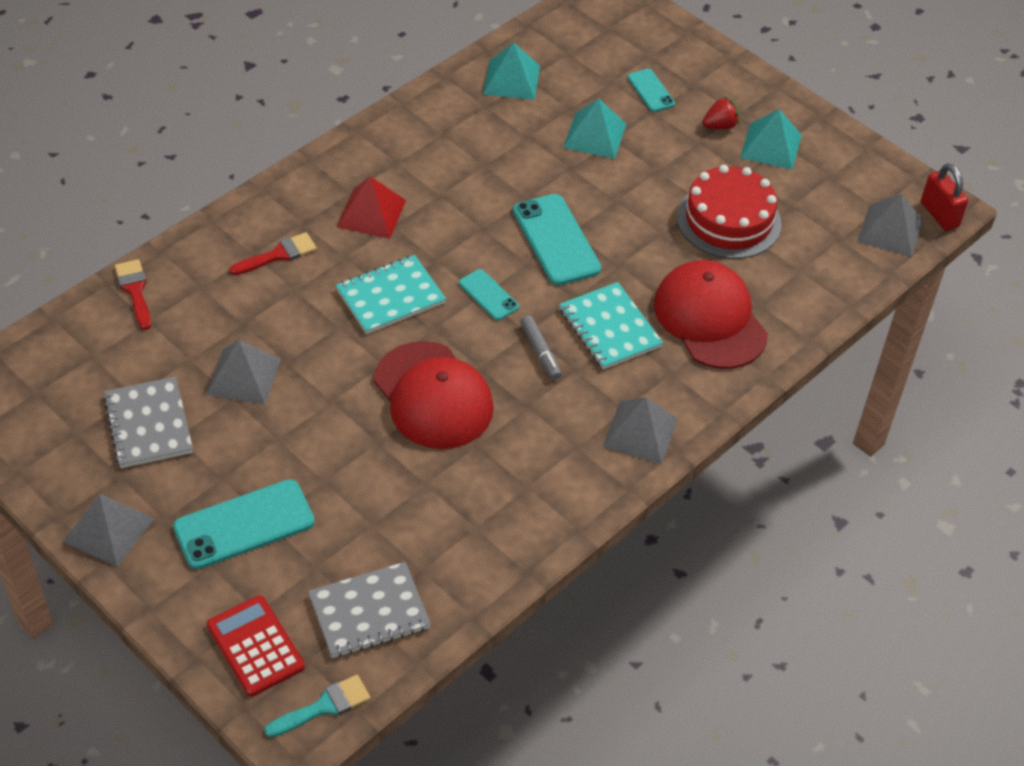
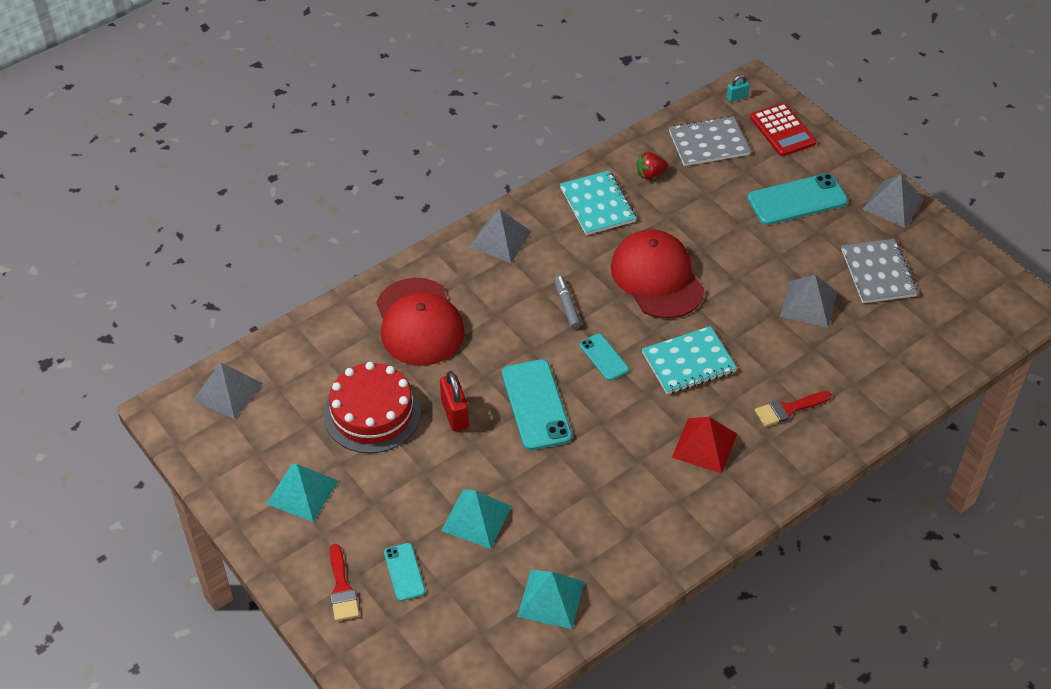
camera: 170 degrees left, 0 degrees up
red brush [115,259,151,330] -> red brush moved to [330,544,359,621]
turquoise brush [264,675,370,738] -> turquoise padlock [727,75,750,102]
turquoise notebook [559,282,663,370] -> turquoise notebook moved to [560,171,637,235]
red strawberry [702,97,739,129] -> red strawberry moved to [636,152,668,179]
red padlock [921,163,969,231] -> red padlock moved to [440,371,469,431]

